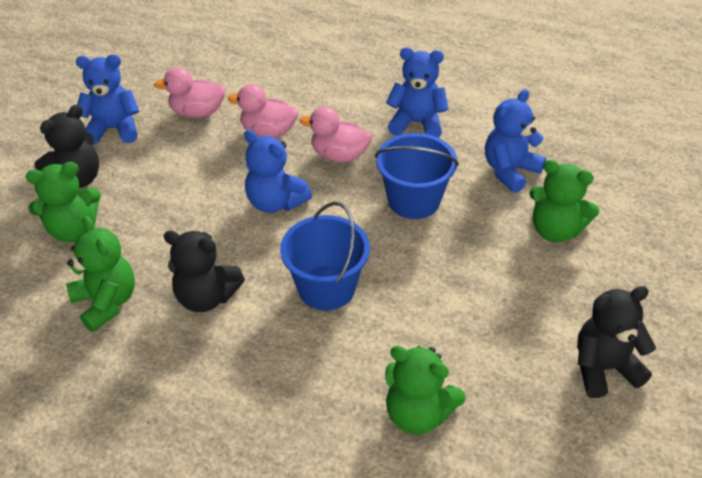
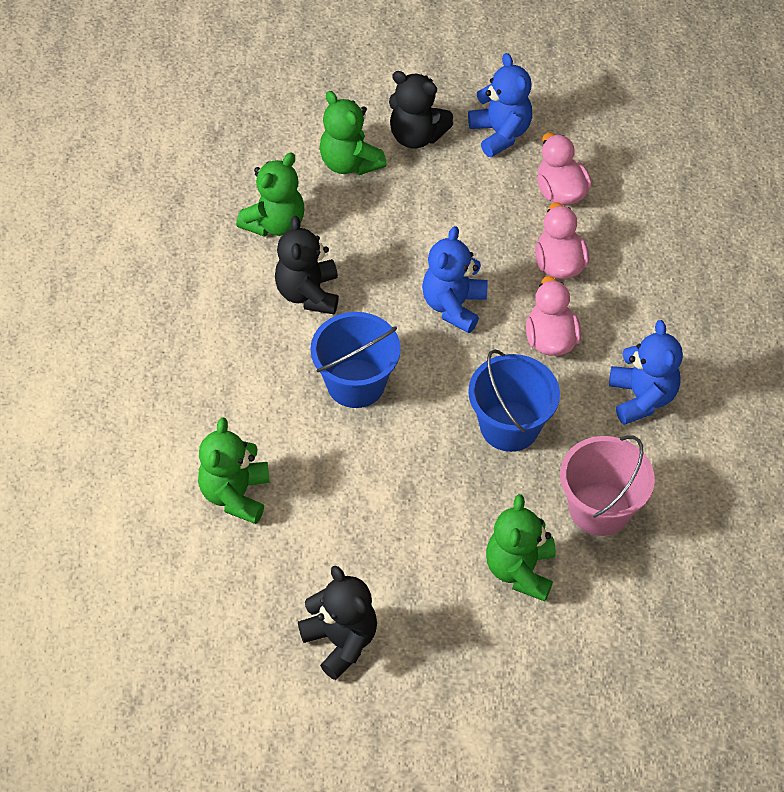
camera: 70 degrees right, 10 degrees up
blue teddy bear [485,89,546,193] -> pink bucket [560,435,655,536]

